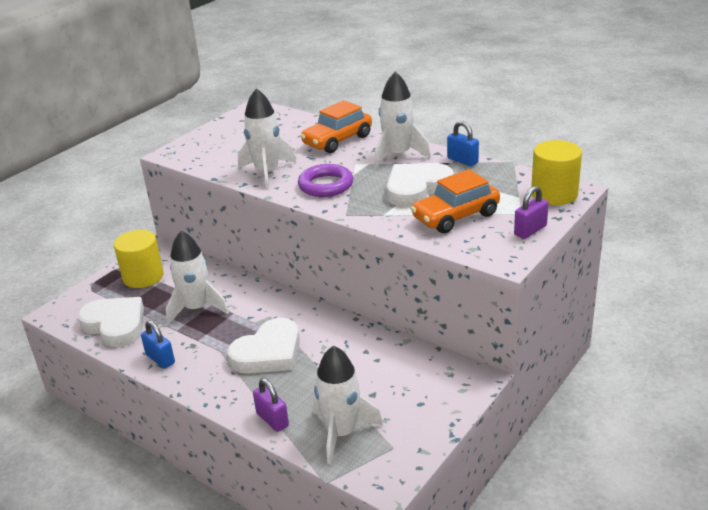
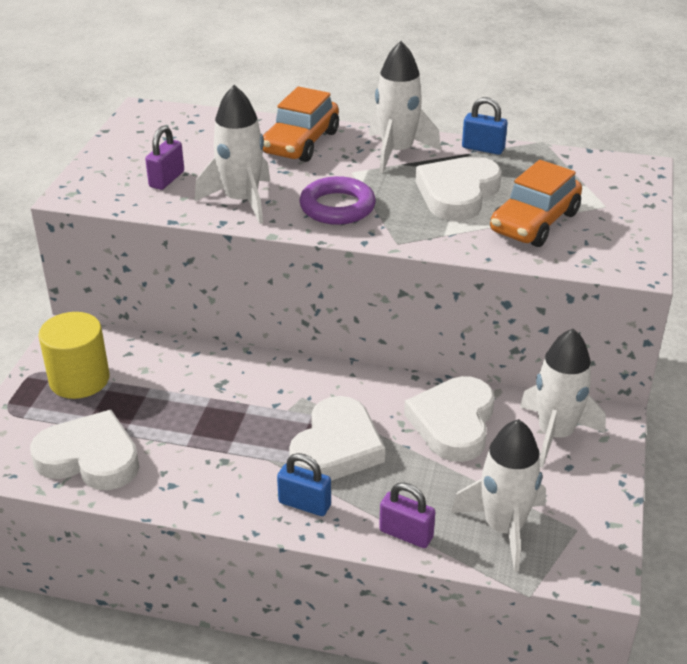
camera: 25 degrees left, 5 degrees up
blue padlock [141,320,175,369] -> blue padlock moved to [277,453,331,516]
white rocket [166,231,229,325] -> white rocket moved to [520,329,606,468]
purple padlock [514,186,549,239] -> purple padlock moved to [145,126,184,190]
yellow cylinder [531,140,582,205] -> none
none -> white heart [404,376,495,462]

